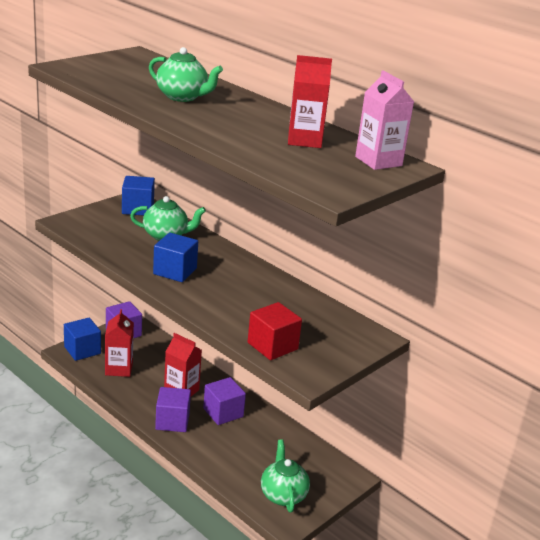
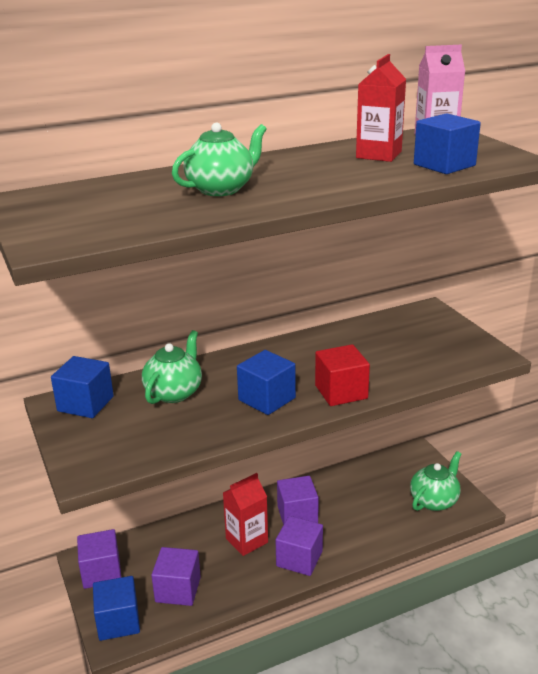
camera: 65 degrees left, 0 degrees up
red carton [105,309,134,377] -> purple cube [151,547,201,606]
red cube [248,302,302,360] -> red cube moved to [315,344,370,406]
green teapot [261,439,310,513] -> green teapot turned 120 degrees clockwise [410,451,461,511]
none -> blue cube [414,113,481,174]

